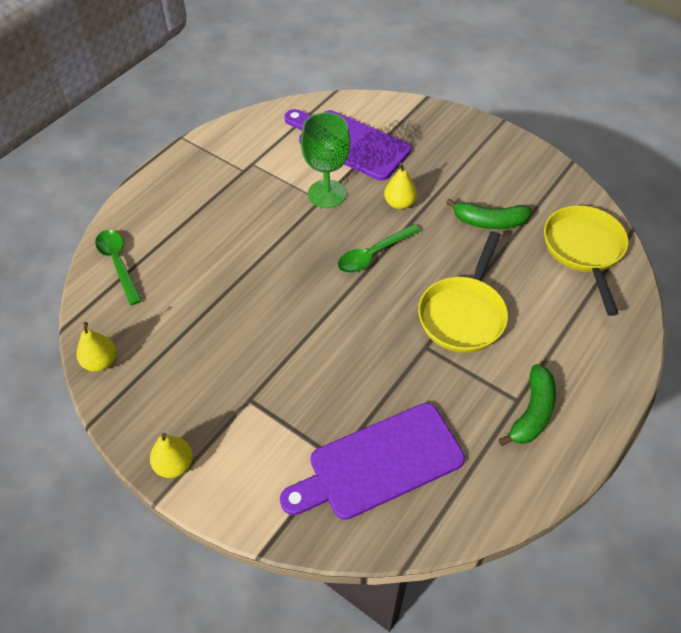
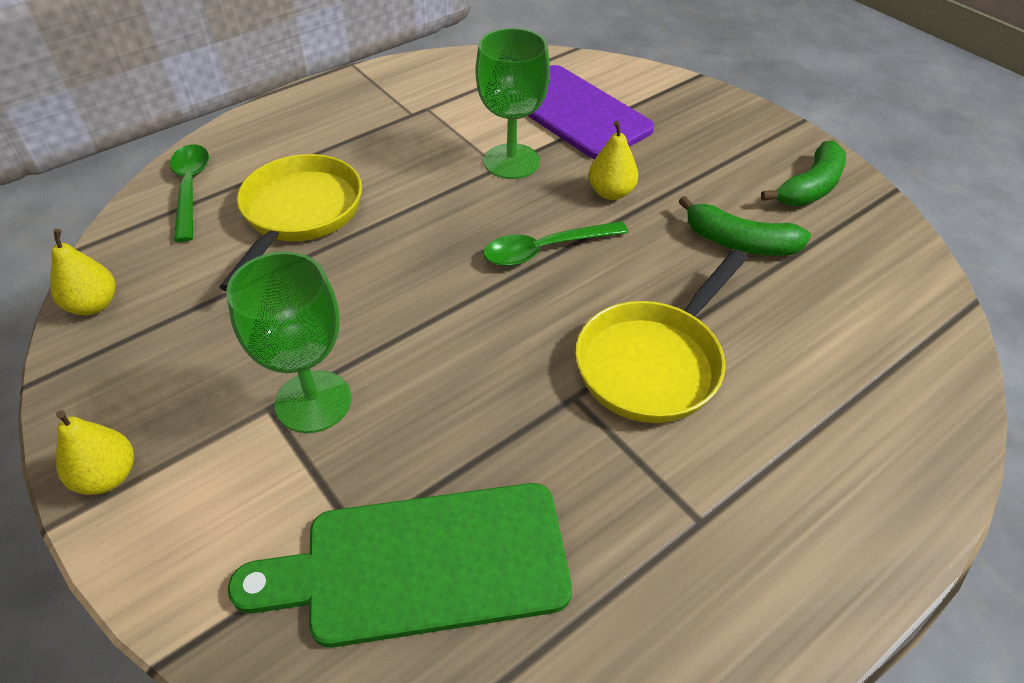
camera: 15 degrees right, 5 degrees down
purple cutting board [280,403,465,520] -> green cutting board [228,483,572,648]
green banana [498,364,556,446] -> green banana moved to [761,141,846,206]
yellow pan [544,205,628,316] -> yellow pan moved to [220,154,362,291]
none -> green goblet [226,251,351,433]

